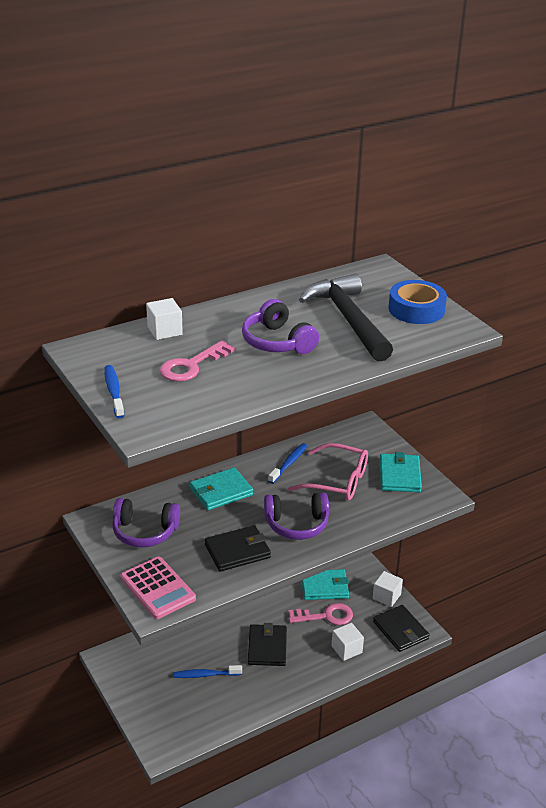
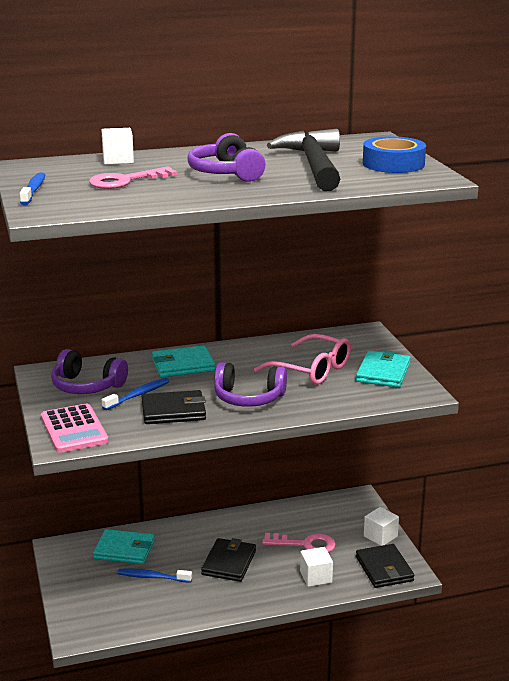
camera: 15 degrees right, 10 degrees down
blue toothbrush [268,443,307,484] -> blue toothbrush moved to [102,378,169,410]
turquoise wallet [302,569,349,600] -> turquoise wallet moved to [93,529,155,564]

